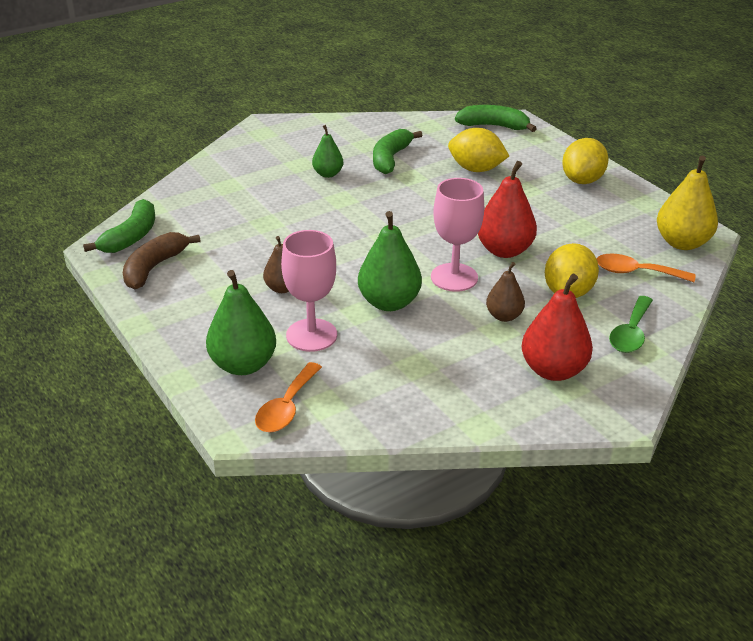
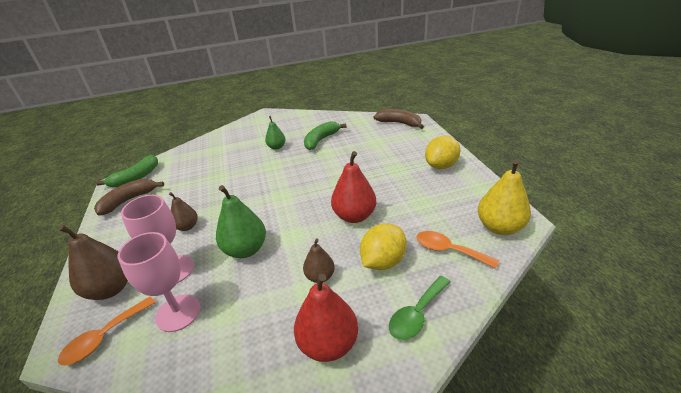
camera: 20 degrees right, 0 degrees up
green pear [206,270,276,375] -> brown pear [58,225,128,300]
pink goblet [431,178,484,292] -> pink goblet moved to [118,232,200,332]
yellow lemon [448,128,509,172] -> none
green banana [455,105,537,132] -> brown banana [374,109,424,129]

